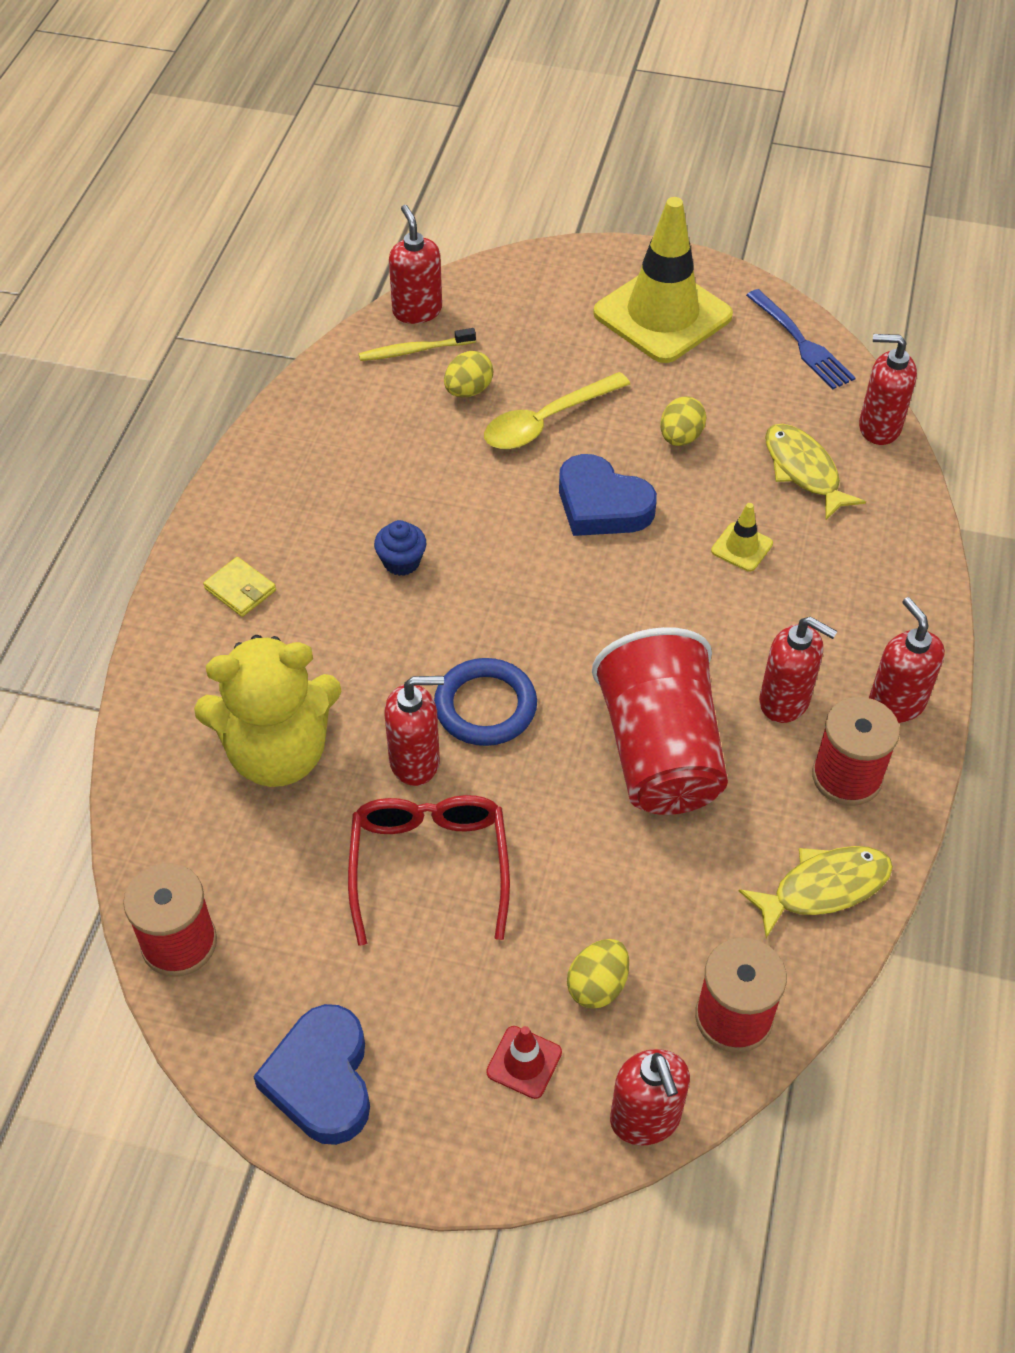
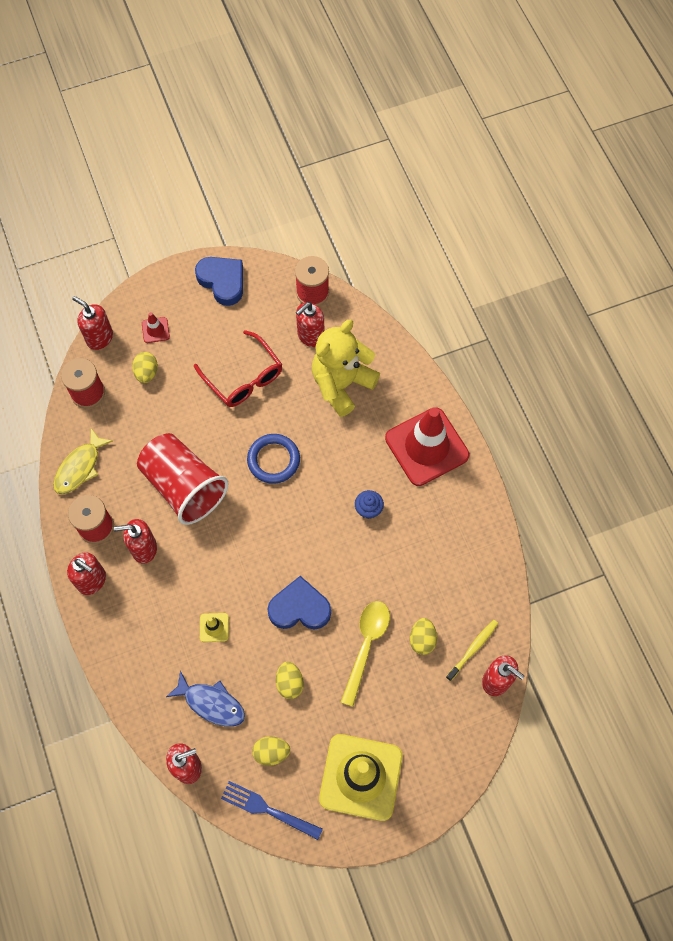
camera: 145 degrees right, 15 degrees up
yellow wallet [203,557,276,617] -> red traffic cone [385,407,469,486]
red soap dispenser [385,676,444,786] -> red soap dispenser moved to [296,302,324,347]
yellow fish [765,424,866,520] -> blue fish [166,671,245,727]
none -> yellow egg [252,736,290,766]

